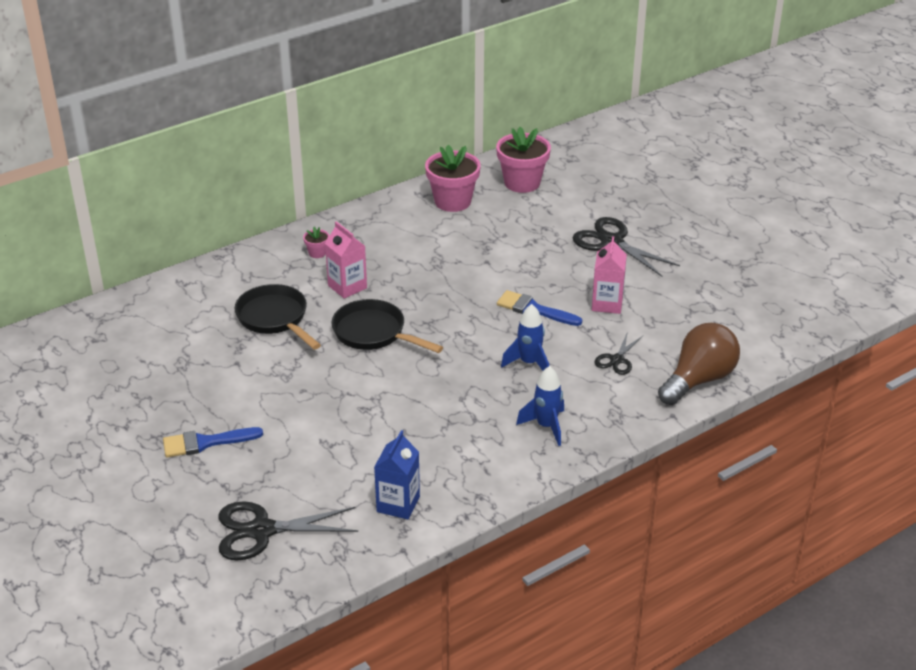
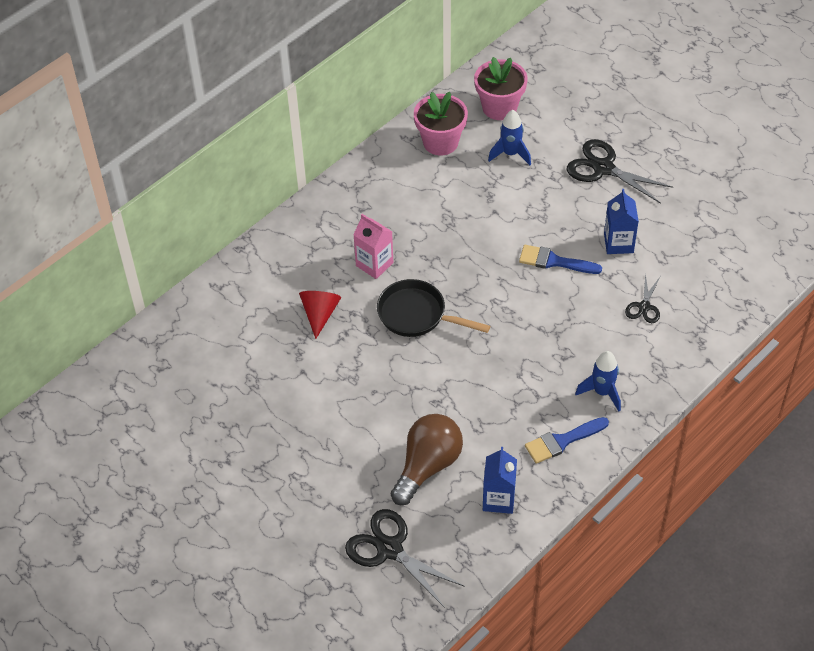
camera: 10 degrees left, 15 degrees up
blue brush [163,427,263,458] -> blue brush moved to [525,417,609,464]
black scissors [218,501,358,561] -> black scissors turned 60 degrees clockwise [345,509,465,608]
black pan [234,284,321,349] -> red cone [299,291,341,339]
pink flower pot [303,227,329,258] -> none
blue rocket [501,304,549,371] -> blue rocket moved to [488,110,531,165]
pink carton [592,236,627,314] -> blue carton [604,189,639,254]
brown light bulb [658,323,740,405] -> brown light bulb moved to [391,414,463,505]

